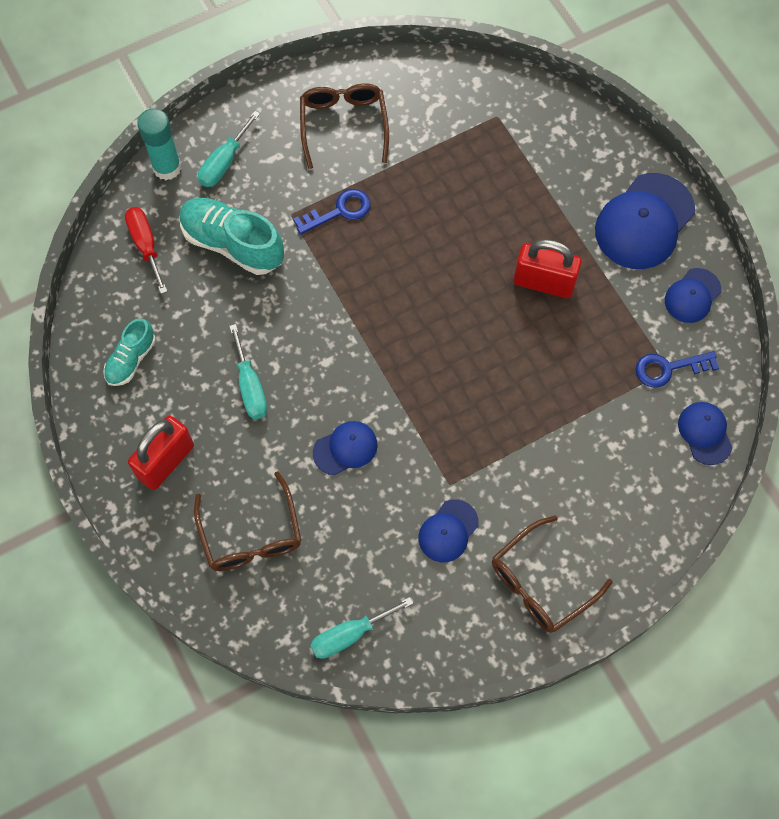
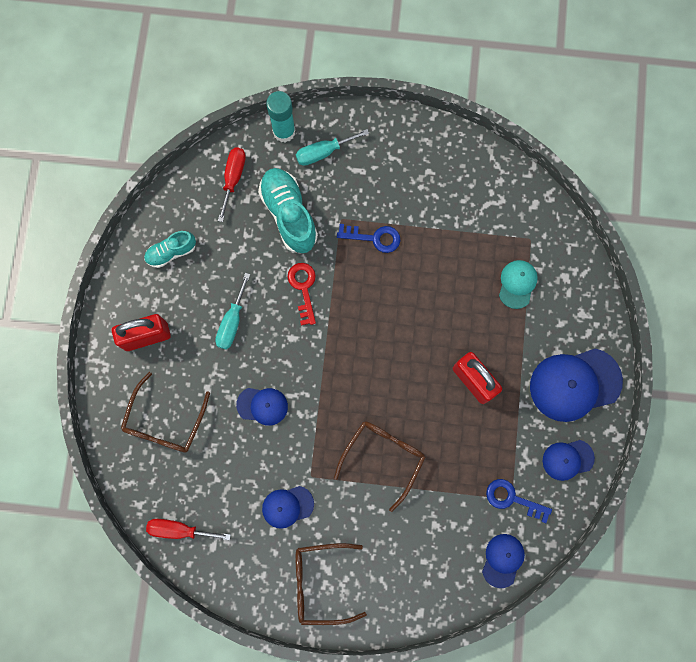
camera: 35 degrees right, 10 degrees up
brown glasses [300,83,389,169] -> brown glasses moved to [334,421,426,512]
turquoise screwdriver [310,597,413,659] -> red screwdriver [146,519,231,540]
none -> red key [288,263,316,326]
none -> turquoise cap [499,260,538,309]

